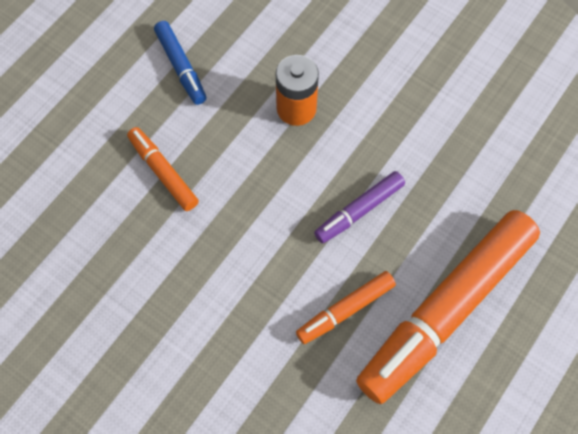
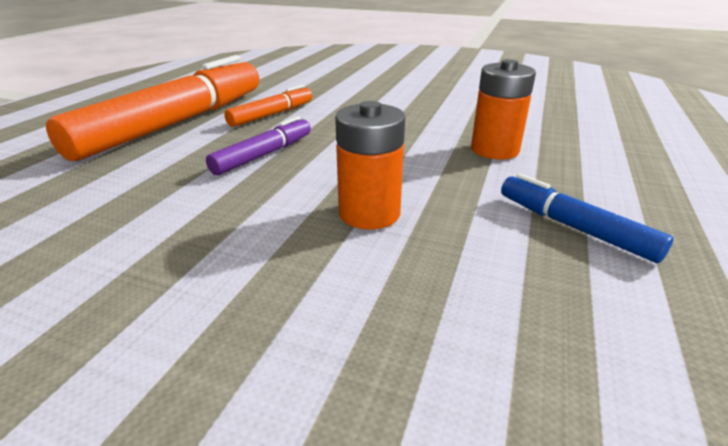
camera: 165 degrees right, 35 degrees down
orange marker [127,127,199,211] -> orange battery [471,59,536,159]

